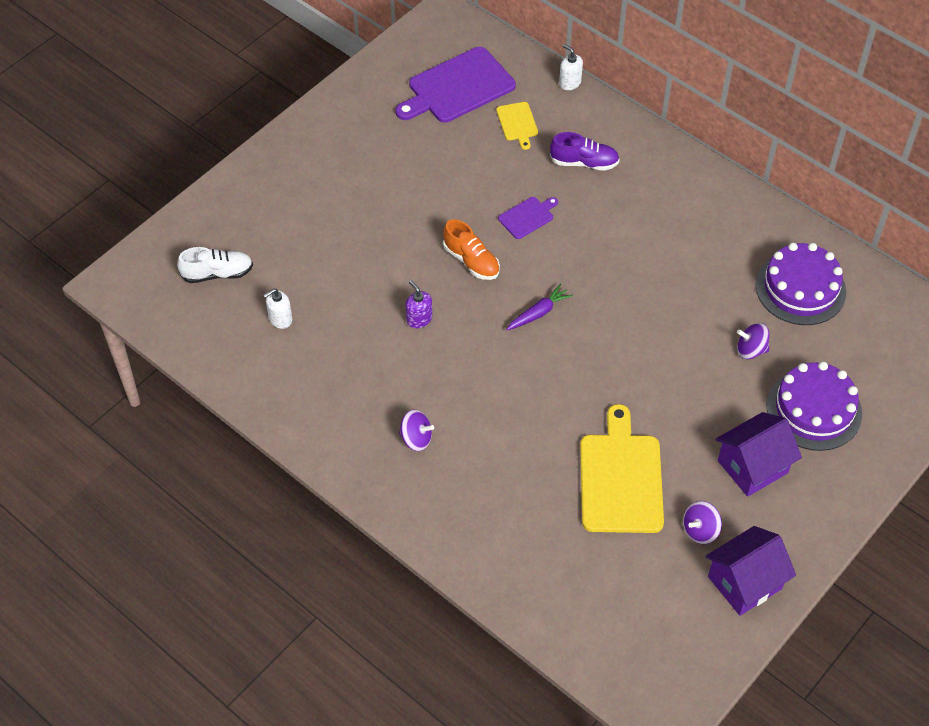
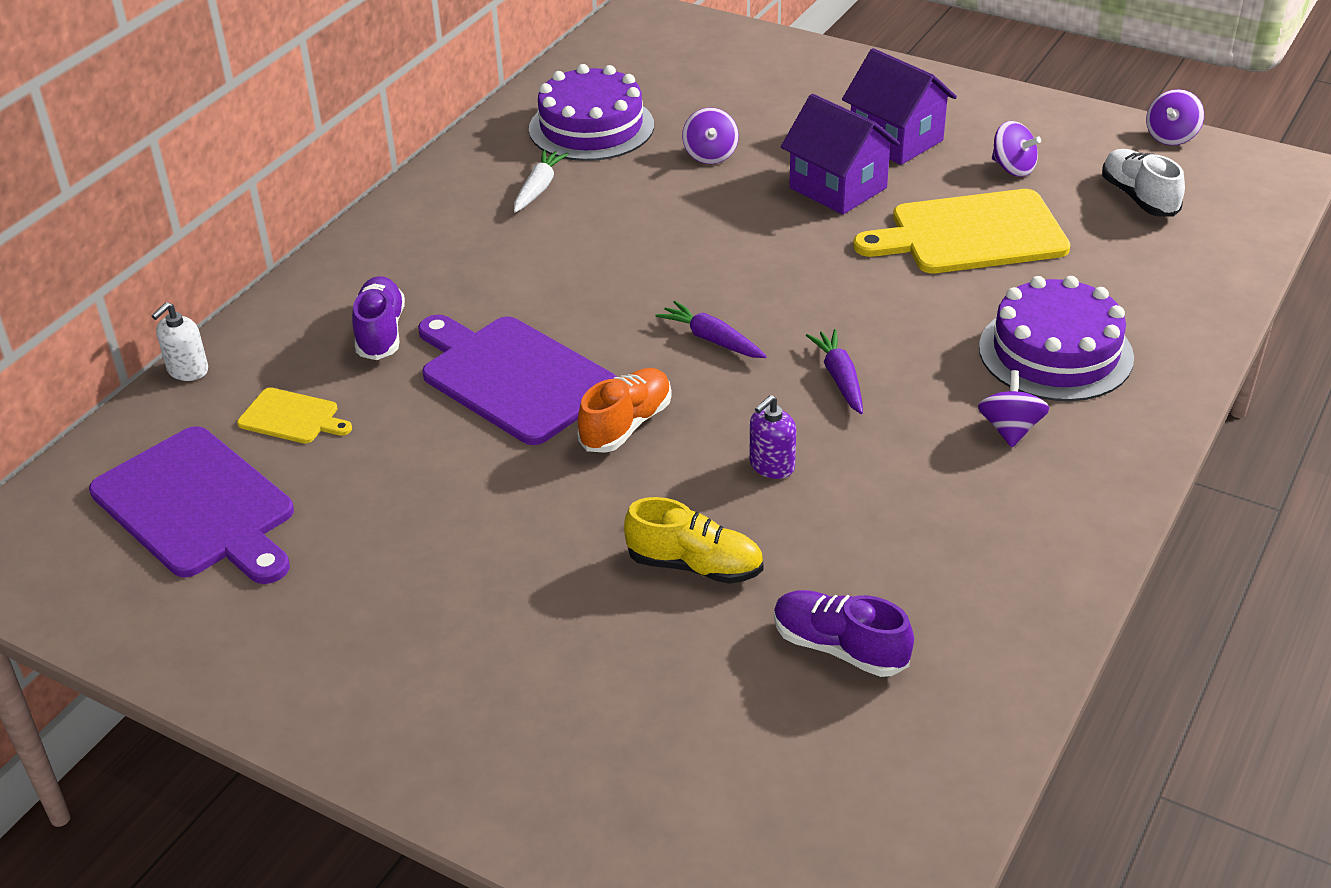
camera: 100 degrees left, 15 degrees down
white shoe [177,247,253,283] -> white shoe moved to [1102,149,1185,217]
white soap dispenser [263,288,292,329] -> purple shoe [774,590,914,677]
yellow cutting board [496,102,538,150] -> yellow cutting board turned 45 degrees clockwise [237,387,352,444]
purple cutting board [498,197,558,239] -> purple cutting board [418,315,617,445], size x2.05
purple house [705,526,796,616] -> purple house moved to [781,94,900,215]
purple cake [767,361,862,451] -> purple cake moved to [979,276,1134,401]
none -> white carrot [514,149,569,213]
none -> yellow shoe [624,497,764,584]
none -> purple carrot [806,329,863,414]
none -> purple spinning top [1146,89,1204,145]

